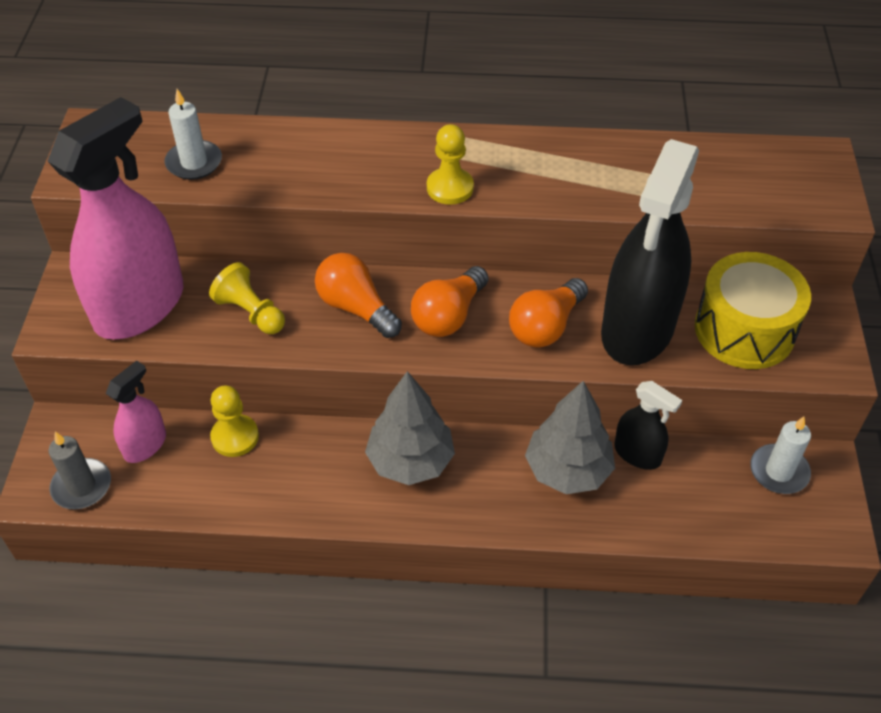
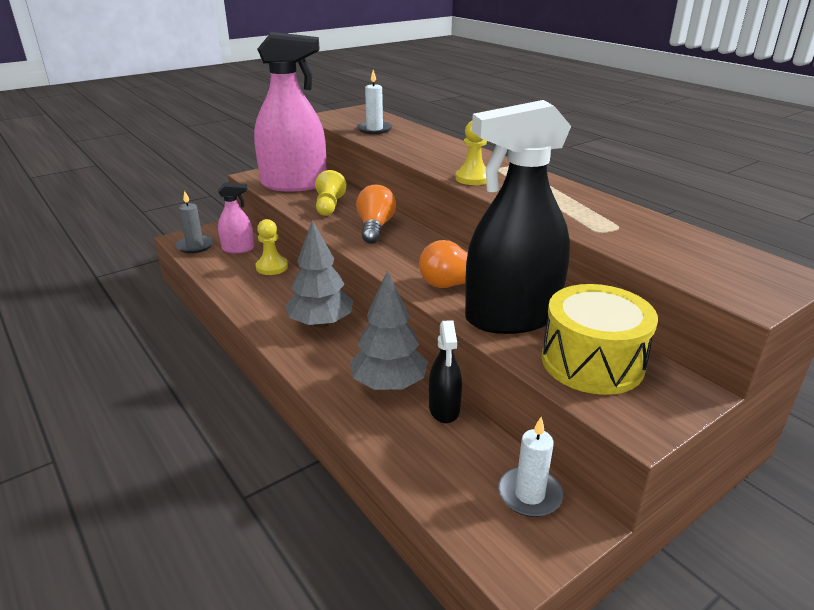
camera: 50 degrees right, 20 degrees down
orange light bulb [411,266,488,337] -> none

